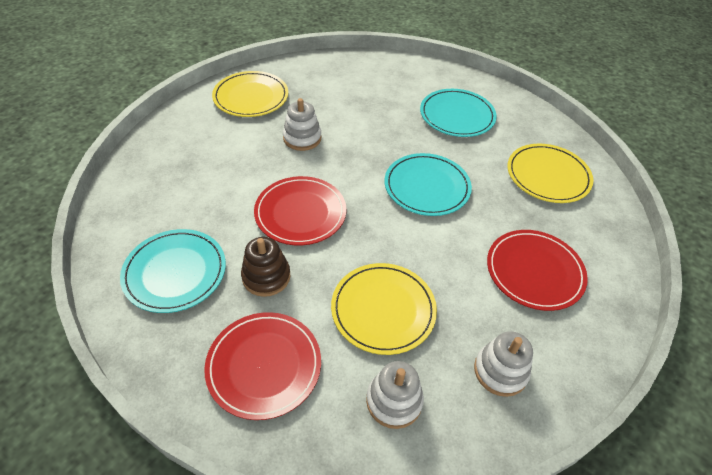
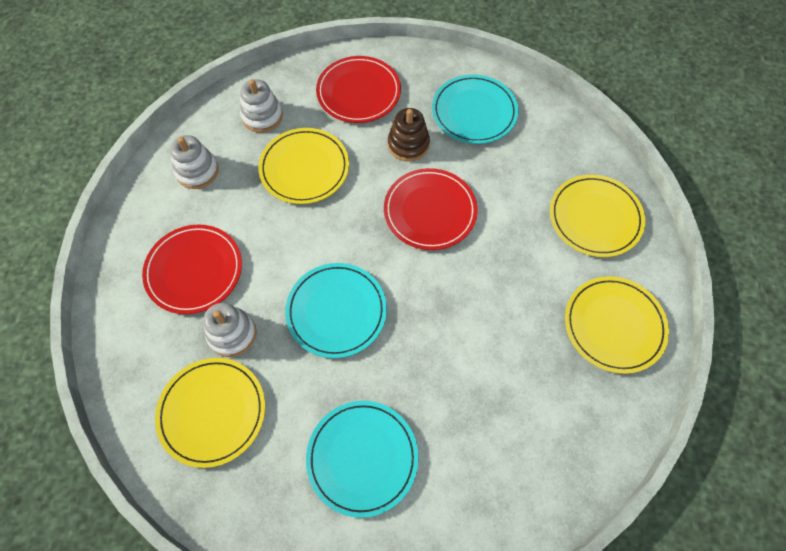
camera: 150 degrees right, 15 degrees up
white stacking toy [283,98,321,151] -> white stacking toy moved to [203,303,256,357]
none -> yellow plate [550,175,645,257]

